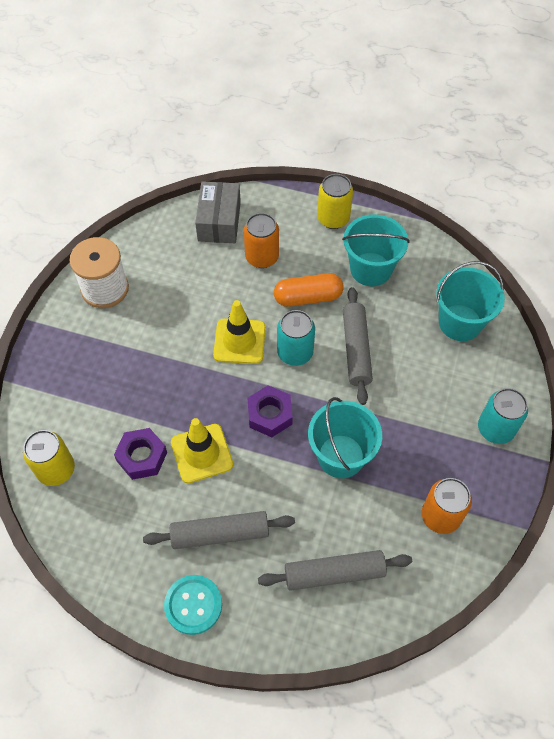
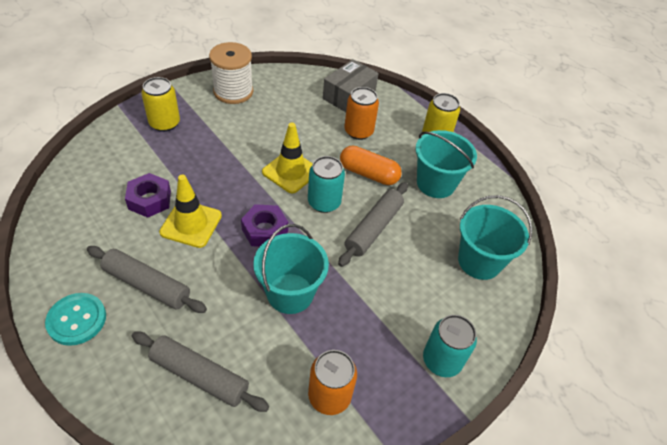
camera: 30 degrees right, 10 degrees down
yellow can [23,430,75,486] -> yellow can moved to [141,77,180,132]

